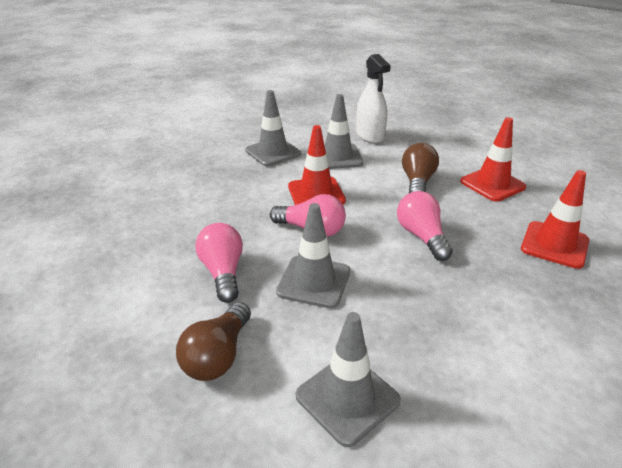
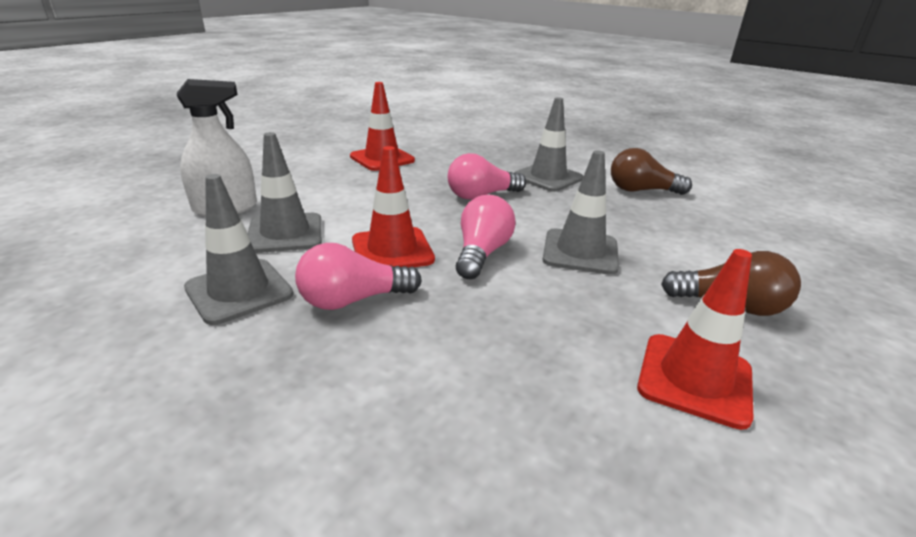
camera: 95 degrees left, 5 degrees down
pink light bulb [195,223,243,303] -> pink light bulb moved to [295,243,422,310]
grey traffic cone [296,312,401,447] -> grey traffic cone moved to [514,97,583,192]
brown light bulb [402,143,439,193] -> brown light bulb moved to [611,148,692,195]
red traffic cone [521,170,589,269] -> red traffic cone moved to [637,249,754,430]

